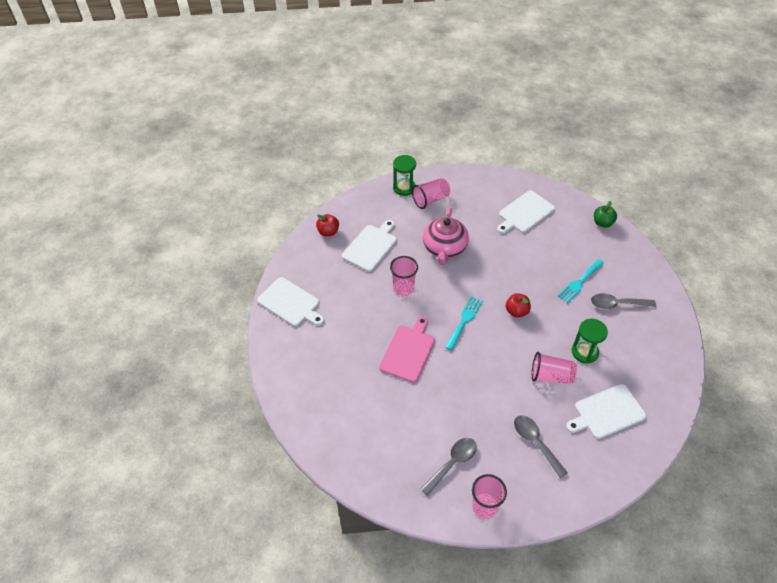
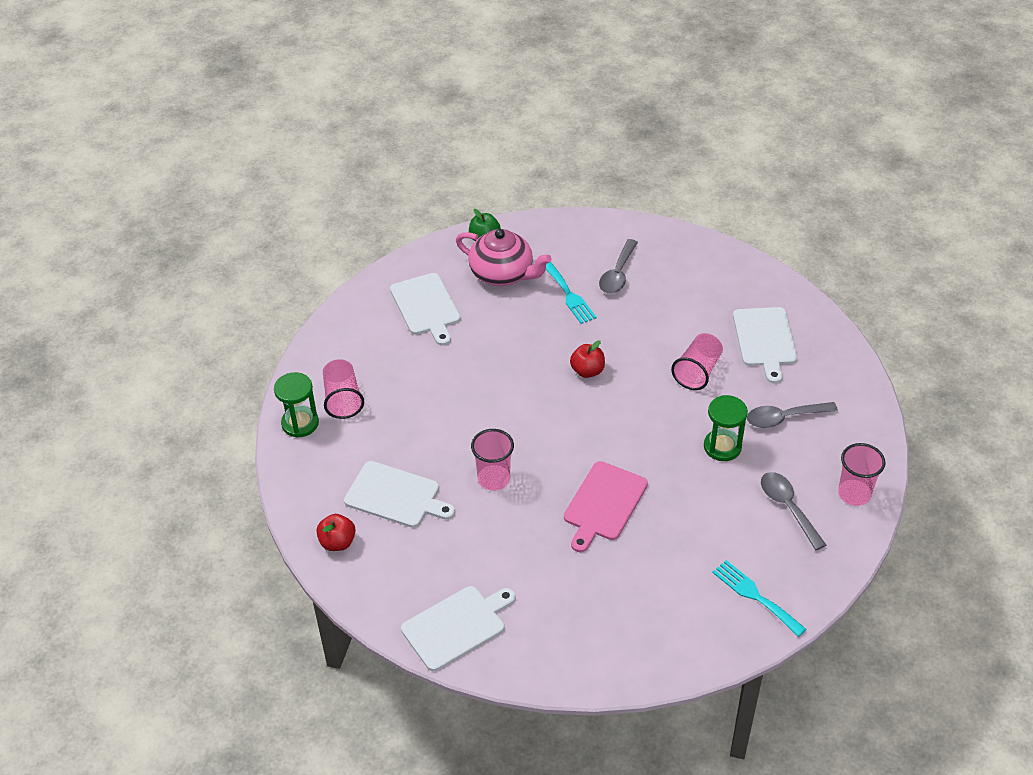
camera: 70 degrees left, 5 degrees down
white cutting board [342,220,397,272] -> white cutting board turned 150 degrees clockwise [344,461,455,528]
pink cutting board [379,316,435,382] -> pink cutting board turned 105 degrees counterclockwise [564,461,648,552]
pink teapot [423,207,469,265] -> pink teapot moved to [456,229,552,286]
turquoise fork [445,296,483,351] -> turquoise fork moved to [712,560,807,637]
green hourglass [572,319,608,364] -> green hourglass moved to [704,395,748,461]

